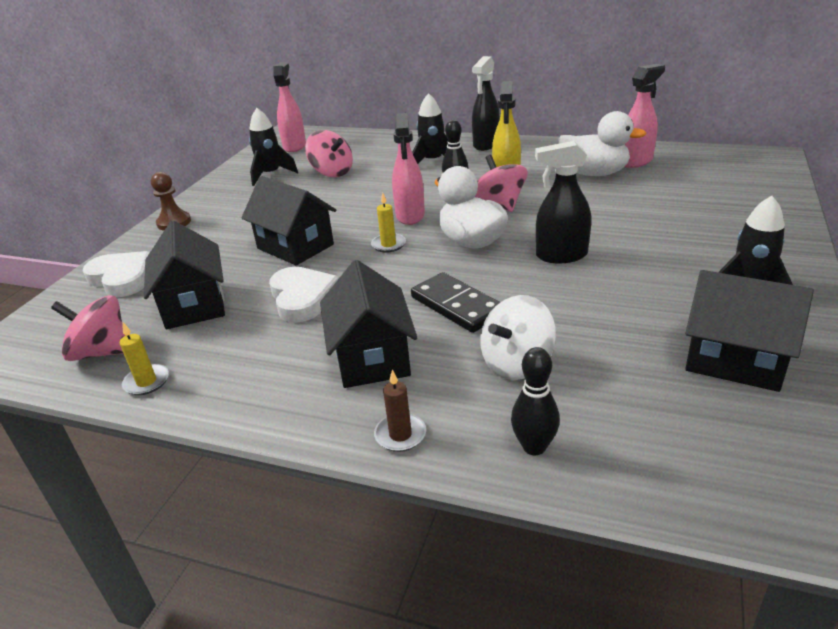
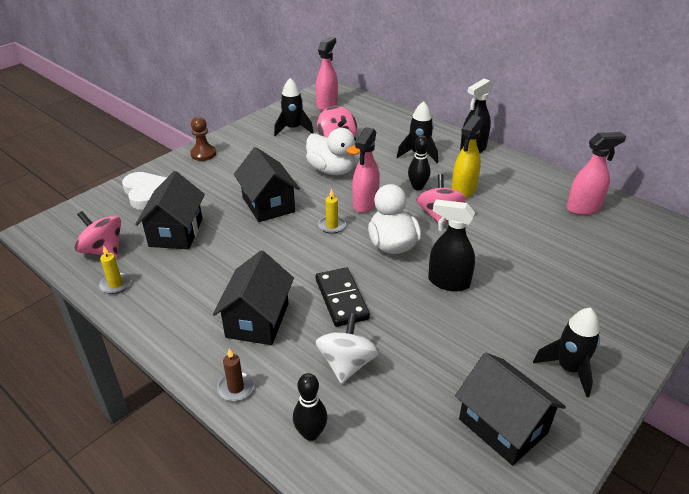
camera: 20 degrees right, 5 degrees up
white heart [269,267,339,323] -> none
white spinning top [480,295,556,380] -> white spinning top turned 120 degrees clockwise [315,313,379,384]
white duck [558,111,647,176] -> white duck moved to [306,128,361,175]

